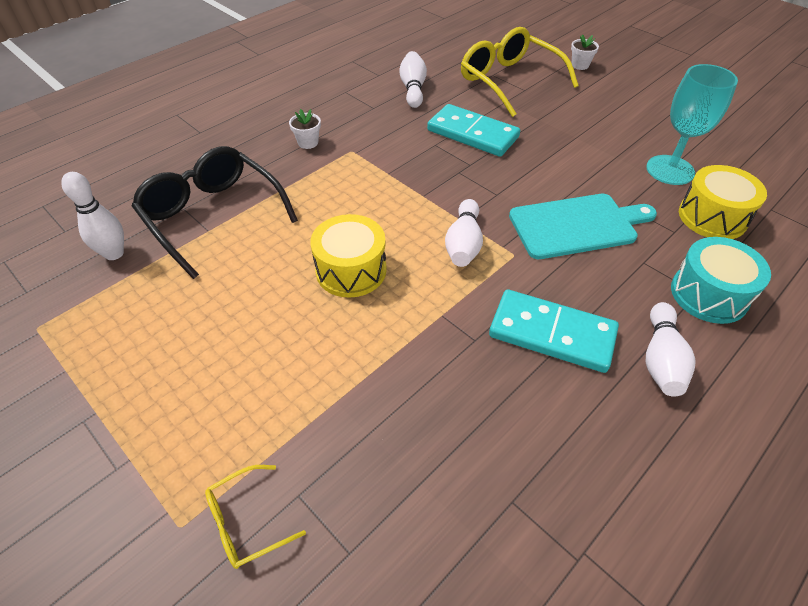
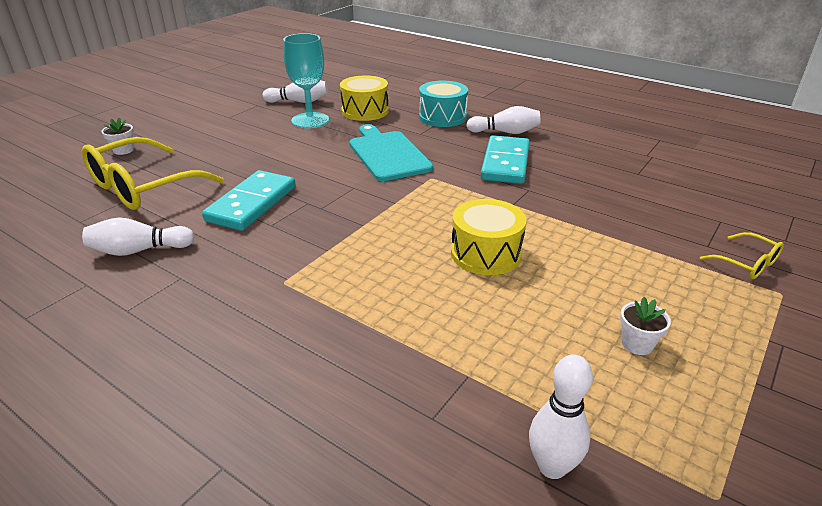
camera: 100 degrees left, 15 degrees down
black glasses [132,146,298,279] -> none
white flower pot [289,109,321,149] -> white flower pot moved to [620,297,671,355]
white bowling pin [445,199,483,267] -> white bowling pin moved to [263,80,328,103]

